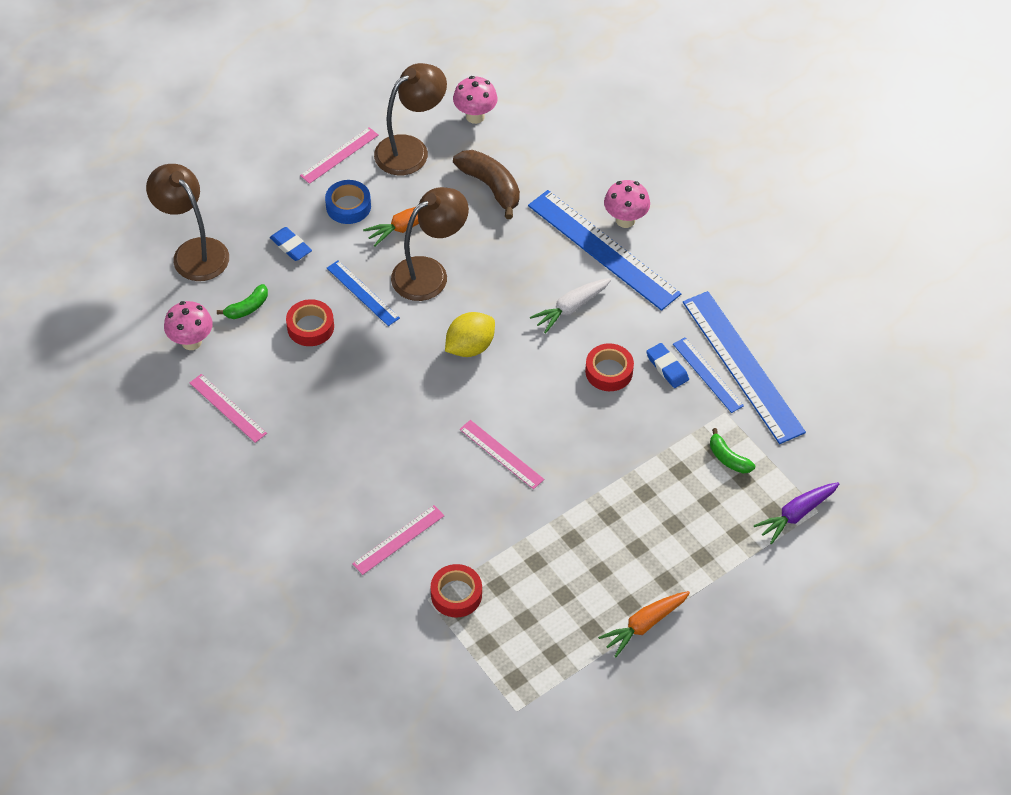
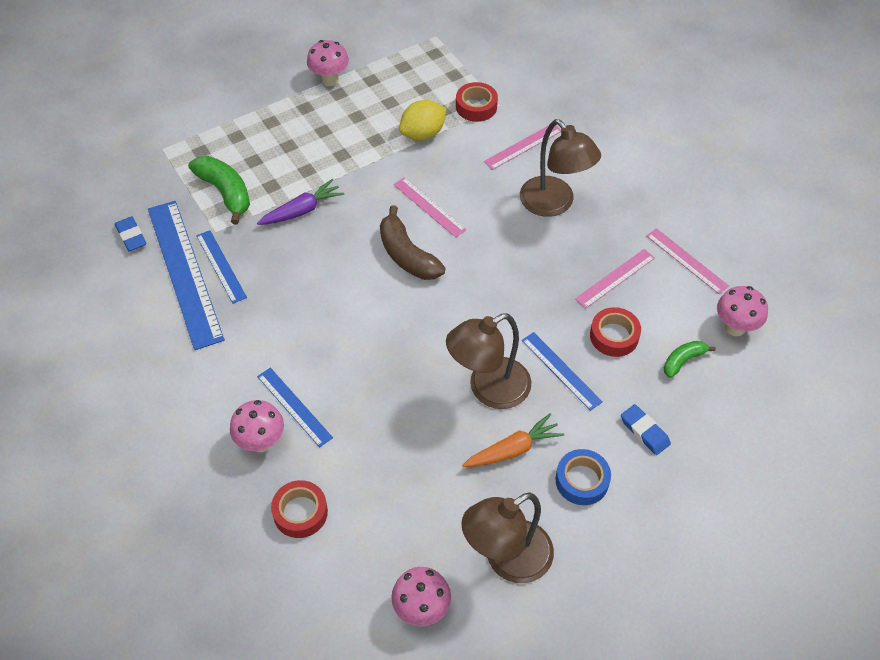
camera: 175 degrees left, 0 degrees up
brown lamp [146,164,229,281] -> brown lamp moved to [520,119,601,217]
pink ruler [300,127,378,184] -> pink ruler moved to [575,249,655,309]
yellow lemon [445,312,495,357] -> yellow lemon moved to [399,100,446,141]
brown banana [453,150,520,219] -> brown banana moved to [380,205,446,280]
blue ruler [528,190,681,311] -> blue ruler [257,368,333,447], size x0.51
white carrot [530,278,612,334] -> none
red tape [585,343,634,391] -> red tape moved to [271,480,328,538]
orange carrot [598,591,690,657] -> pink mushroom [307,40,349,86]
blue eraser [646,343,689,388] -> blue eraser moved to [115,216,147,251]
green banana [710,428,755,474] -> green banana [188,156,250,224], size x1.75
purple carrot [754,482,840,544] -> purple carrot moved to [257,179,344,225]

